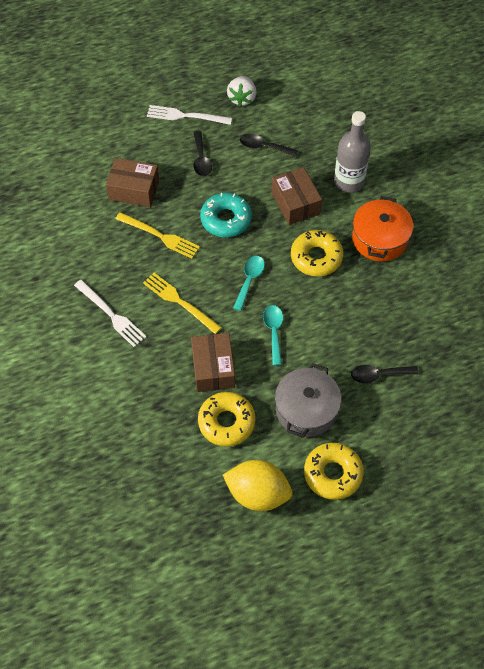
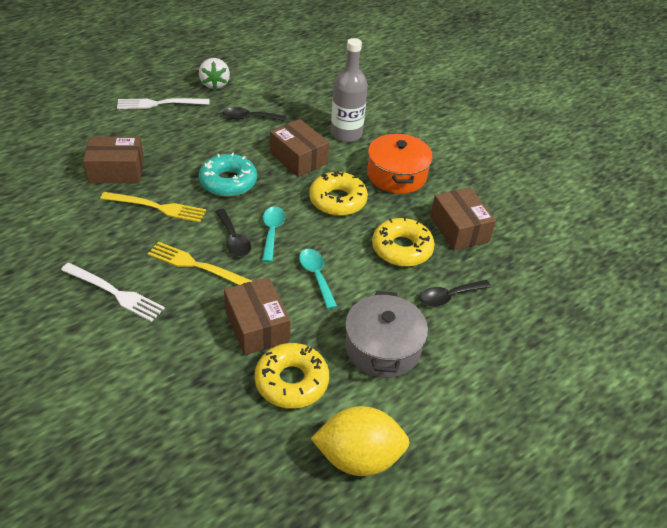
camera: 20 degrees left, 15 degrees down
black spoon [193,131,212,176] -> black spoon moved to [215,209,251,256]
yellow donut [304,443,364,500] -> yellow donut moved to [372,217,435,267]
none -> brown box [430,187,496,250]

